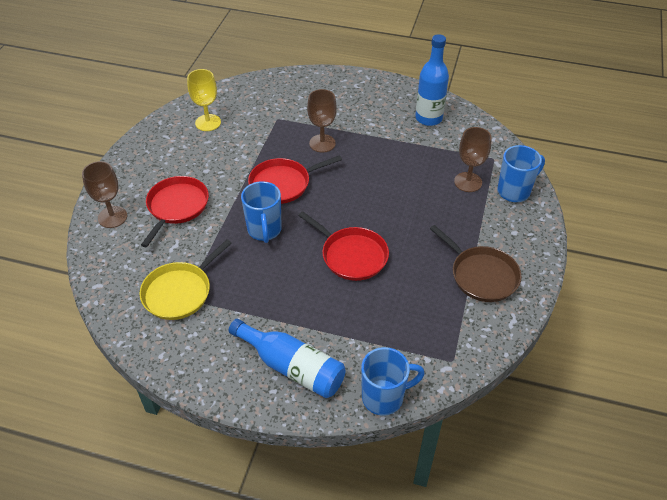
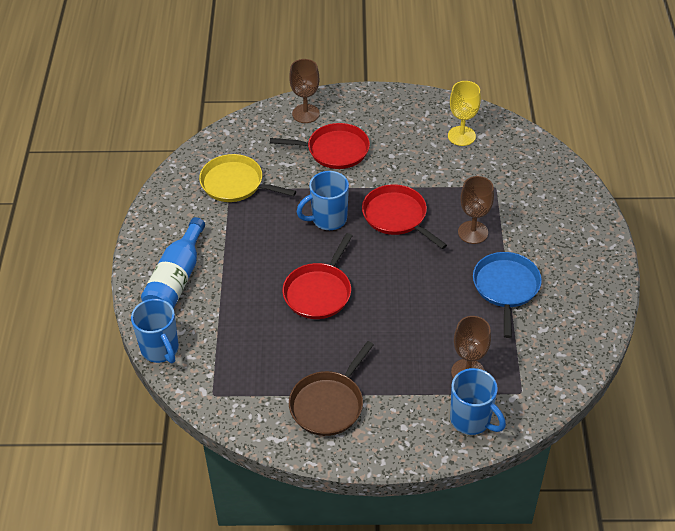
camera: 75 degrees right, 0 degrees up
blue bottle [415,34,449,126] -> none
none -> blue pan [473,252,542,338]

